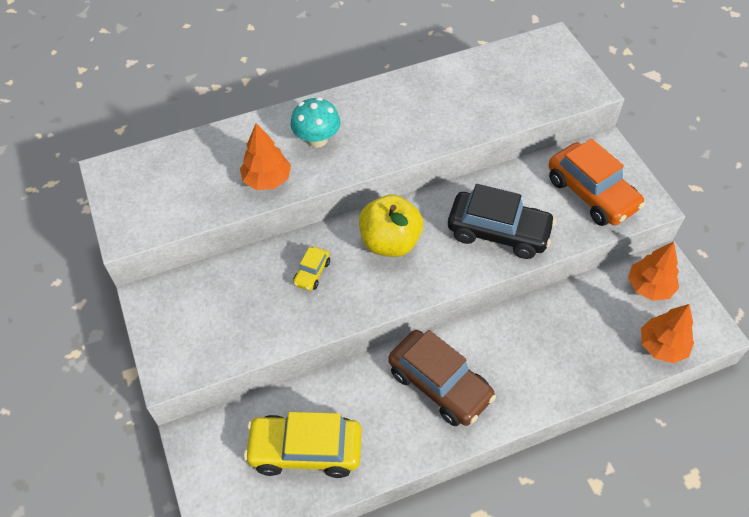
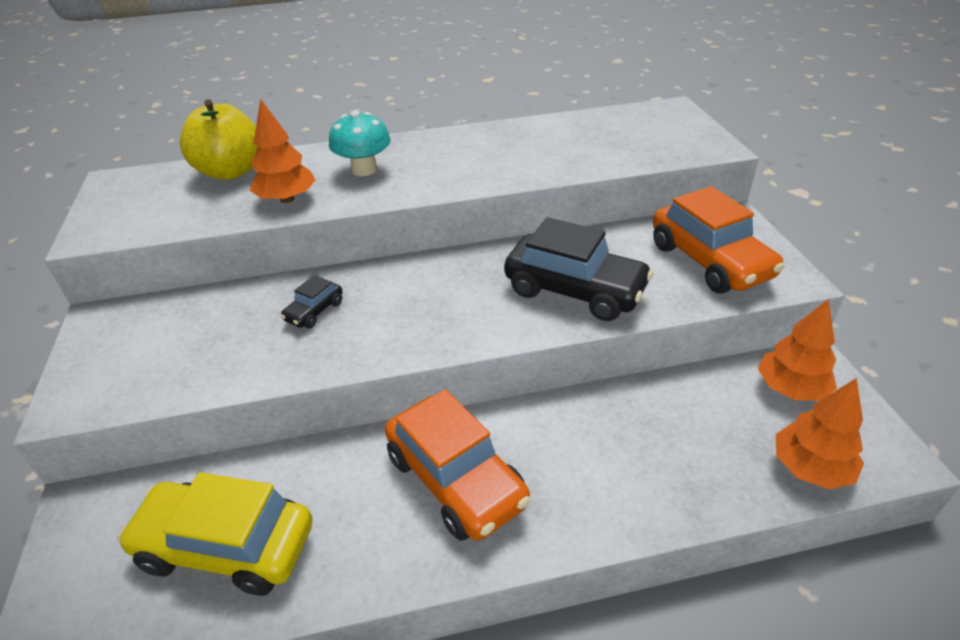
camera: 10 degrees right, 15 degrees down
yellow car [293,247,330,291] -> black car [280,275,343,329]
yellow apple [359,194,423,257] -> yellow apple moved to [180,99,258,180]
brown car [388,330,496,426] -> orange car [385,389,531,541]

